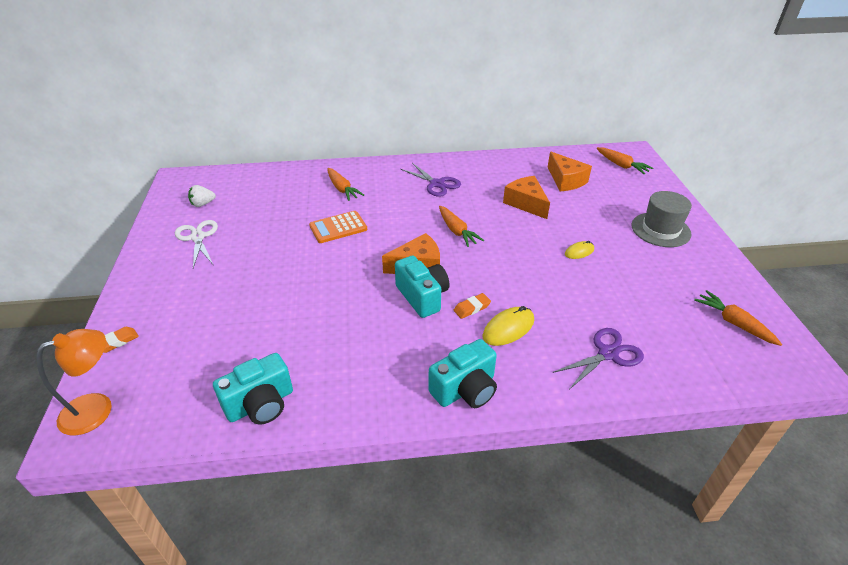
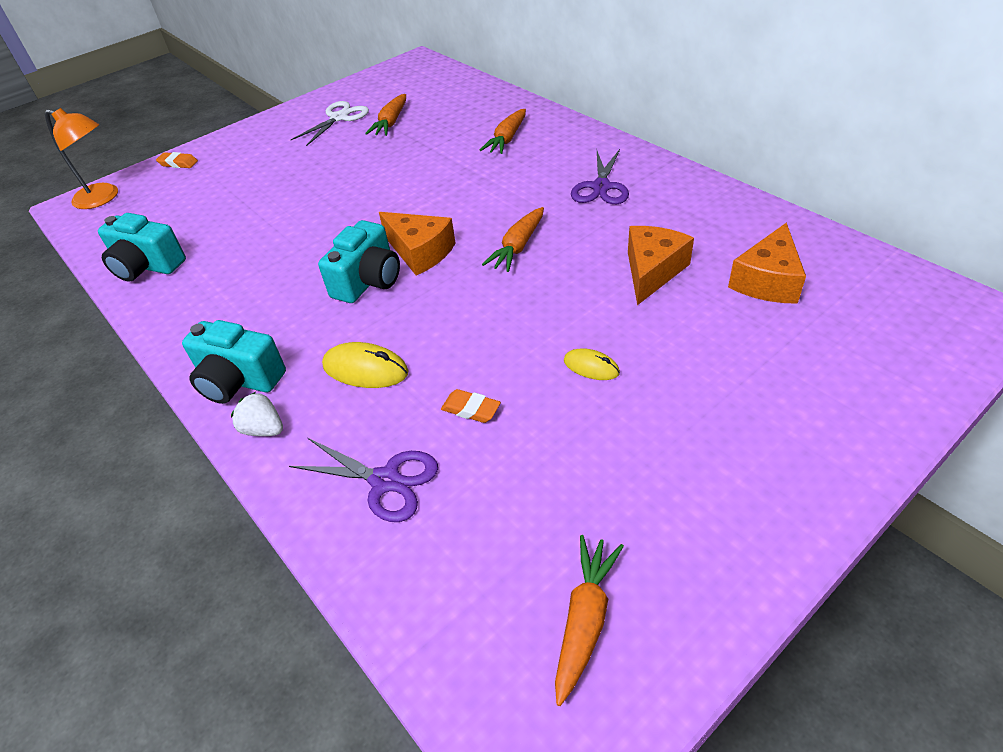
camera: 60 degrees right, 5 degrees up
white strawberry [188,185,216,207] -> white strawberry moved to [231,392,283,436]
orange calculator [309,211,367,243] -> none
orange eraser [454,293,491,319] -> orange eraser moved to [441,389,501,423]
orange carrot [596,147,653,175] -> orange carrot moved to [365,94,406,136]
grey hat [632,191,692,247] -> none

